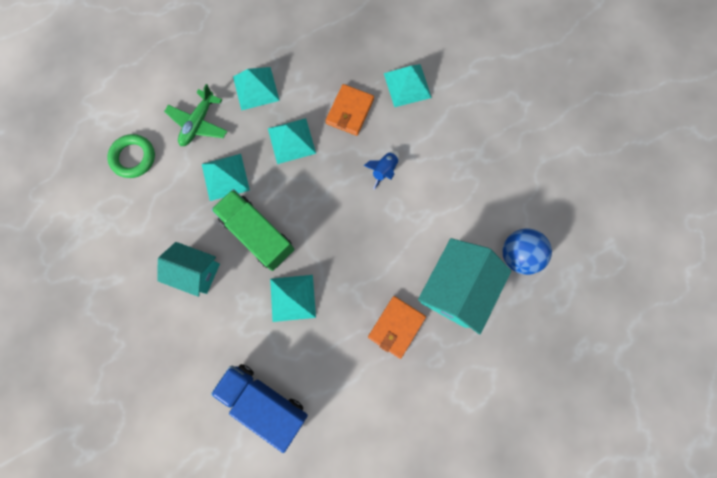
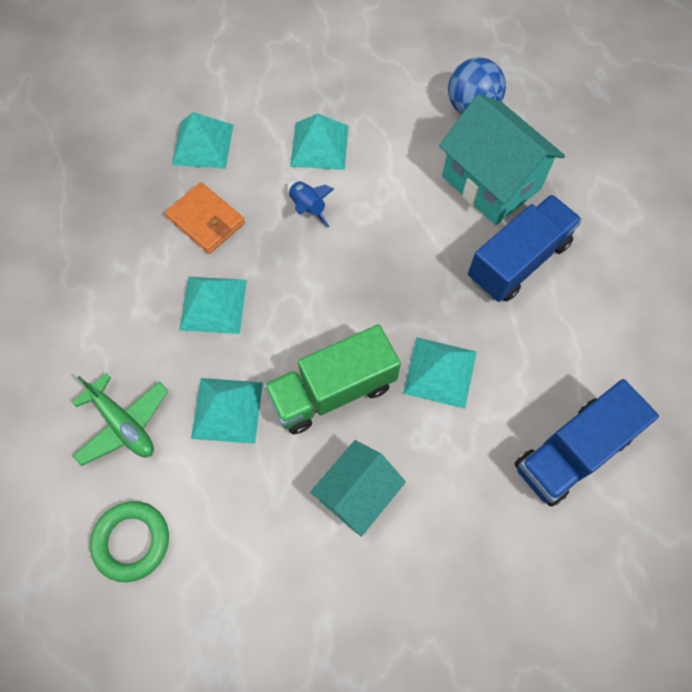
camera: 70 degrees left, 10 degrees down
turquoise pyramid [233,67,280,111] -> turquoise pyramid moved to [290,114,349,170]
orange wallet [368,296,426,359] -> blue truck [468,195,582,302]

